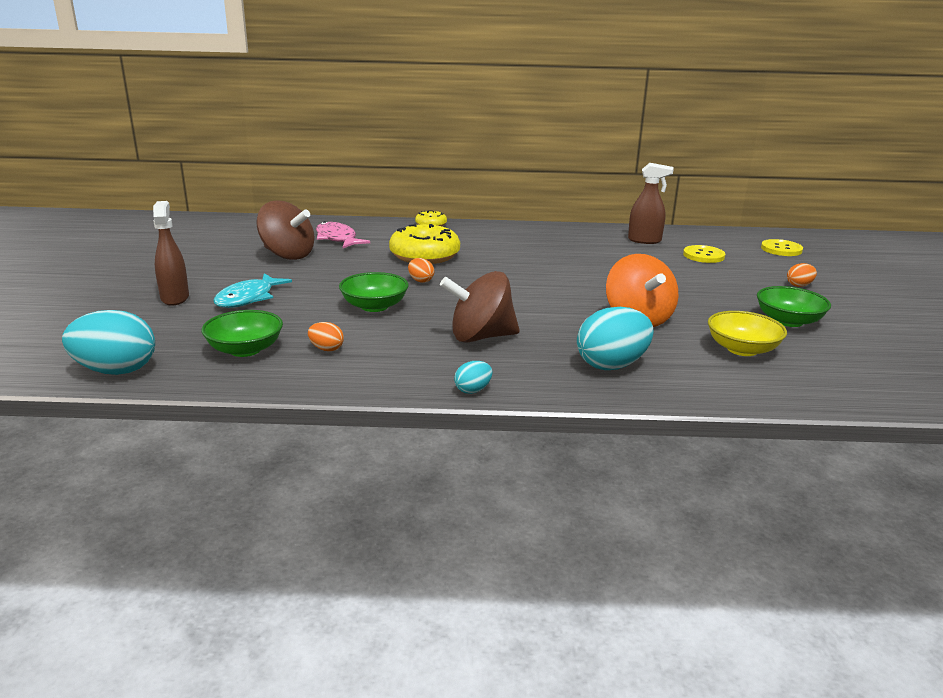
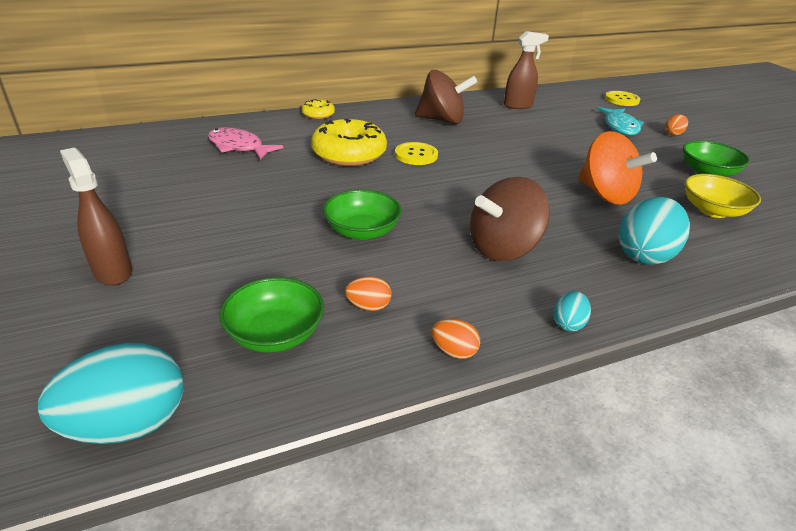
camera: 25 degrees left, 10 degrees up
turquoise fish [213,273,292,308] -> turquoise fish moved to [598,107,644,135]
brown spinning top [256,201,315,260] -> brown spinning top moved to [415,70,477,124]
orange egg [408,258,434,283] -> orange egg moved to [432,319,480,359]
yellow button [683,245,725,263] -> yellow button moved to [395,142,438,165]

